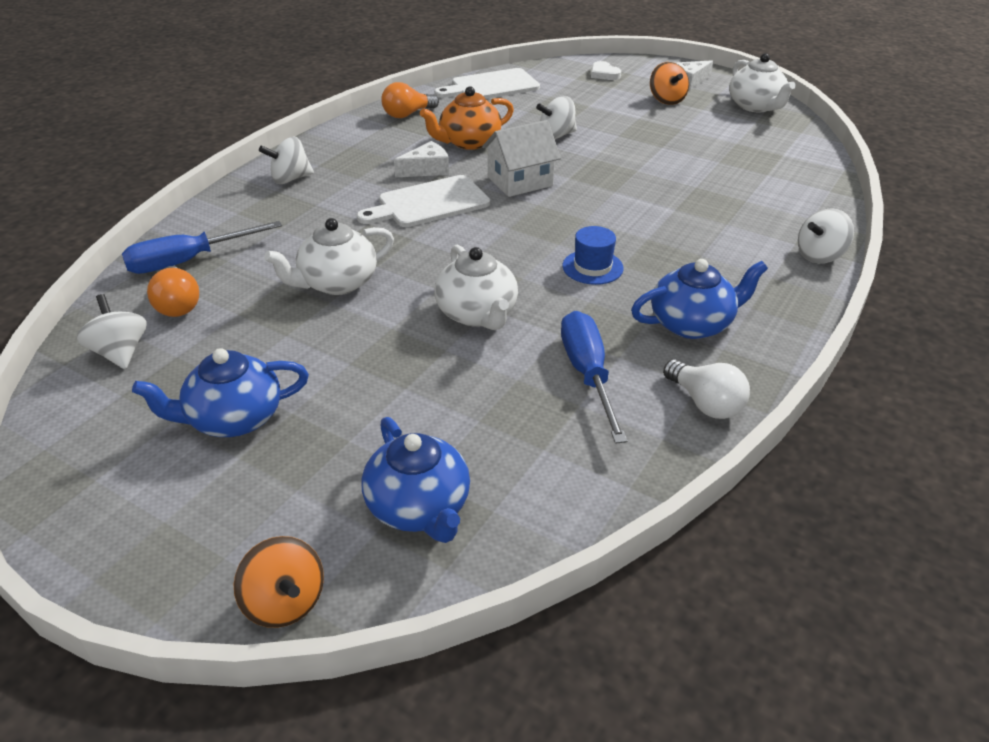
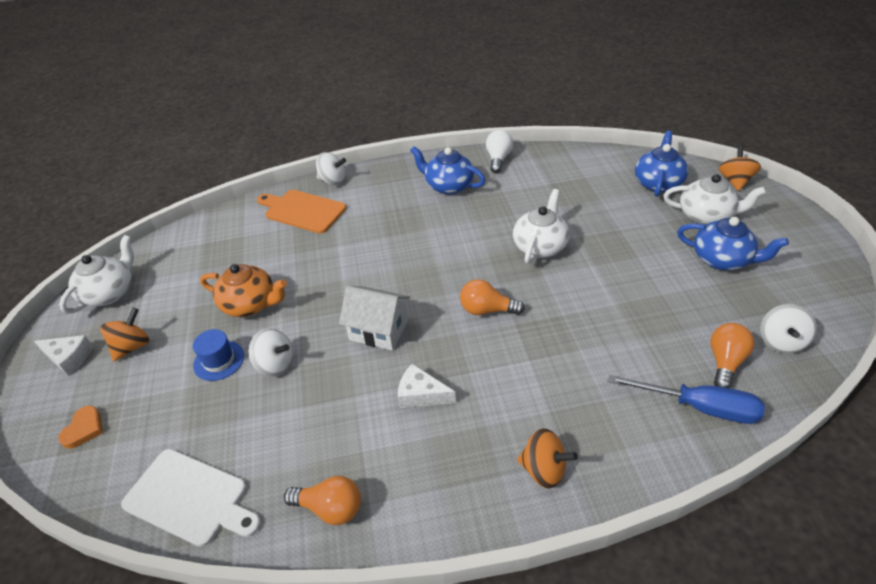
camera: 130 degrees left, 5 degrees up
white spinning top [259,137,314,184] -> orange spinning top [517,428,578,488]
white teapot [264,218,394,295] -> white teapot moved to [664,174,766,225]
white cutting board [357,175,490,227] -> none
orange teapot [420,86,514,150] -> orange teapot moved to [200,264,287,317]
blue screwdriver [561,311,627,444] -> none
blue hat [562,226,624,285] -> blue hat moved to [193,329,244,381]
white heart [591,61,621,80] -> orange heart [58,406,103,449]
none -> orange cutting board [257,190,346,234]
none -> orange light bulb [460,279,525,315]

